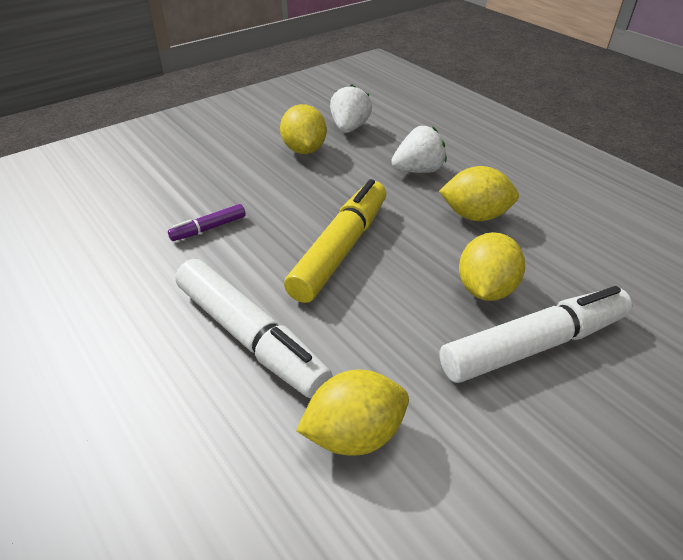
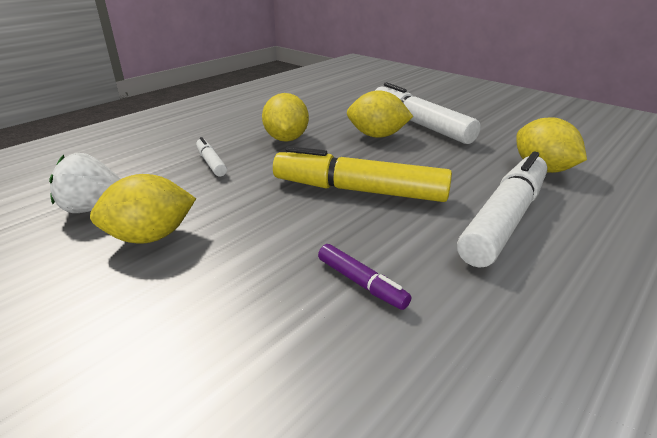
camera: 100 degrees left, 10 degrees down
white strawberry [391,126,447,173] -> white marker [196,137,227,176]

